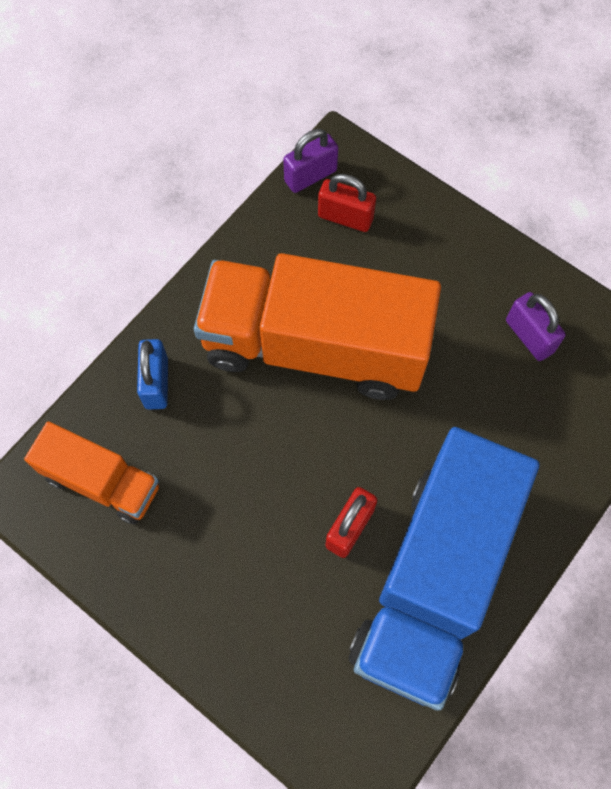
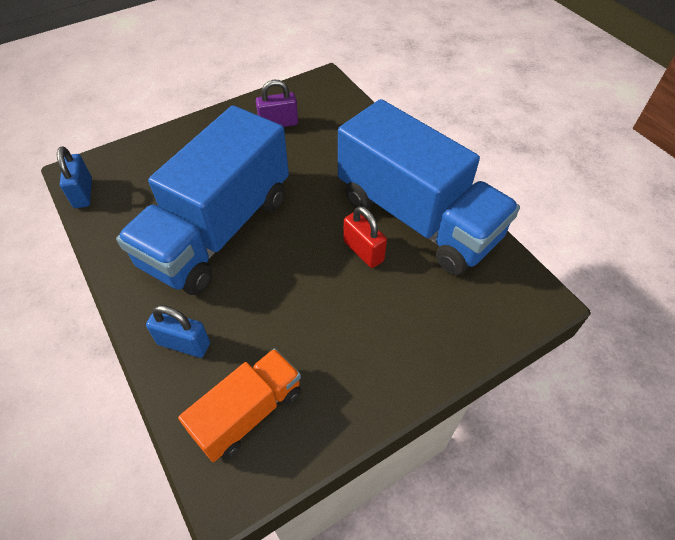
camera: 70 degrees left, 15 degrees down
orange truck [194,253,441,400] -> blue truck [116,105,289,295]
purple padlock [283,129,338,193] -> blue padlock [57,146,92,208]
red padlock [318,174,376,232] -> none

